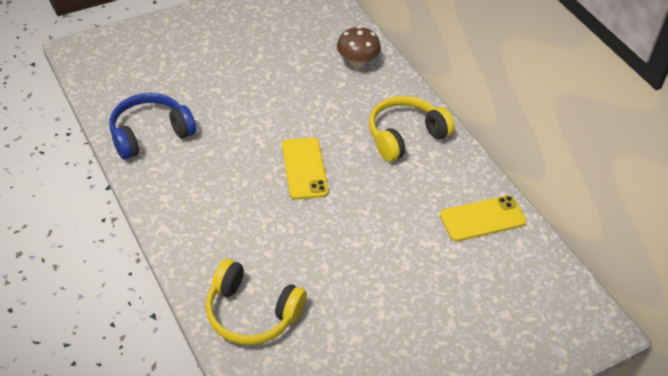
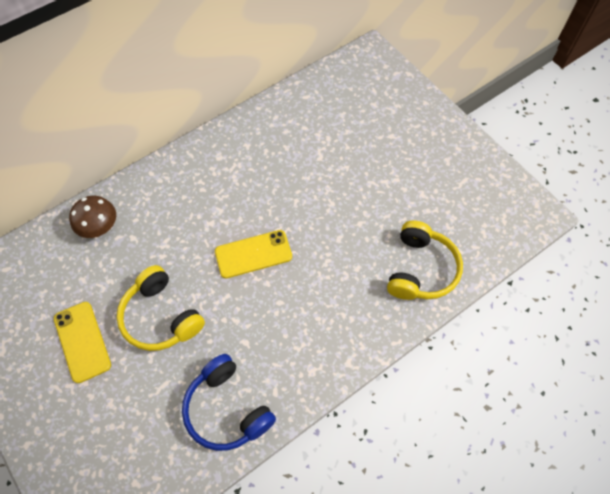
camera: 95 degrees left, 15 degrees up
yellow headphones [369,96,455,162] -> yellow headphones moved to [117,265,205,351]
yellow phone [440,195,526,242] -> yellow phone moved to [54,302,111,383]

